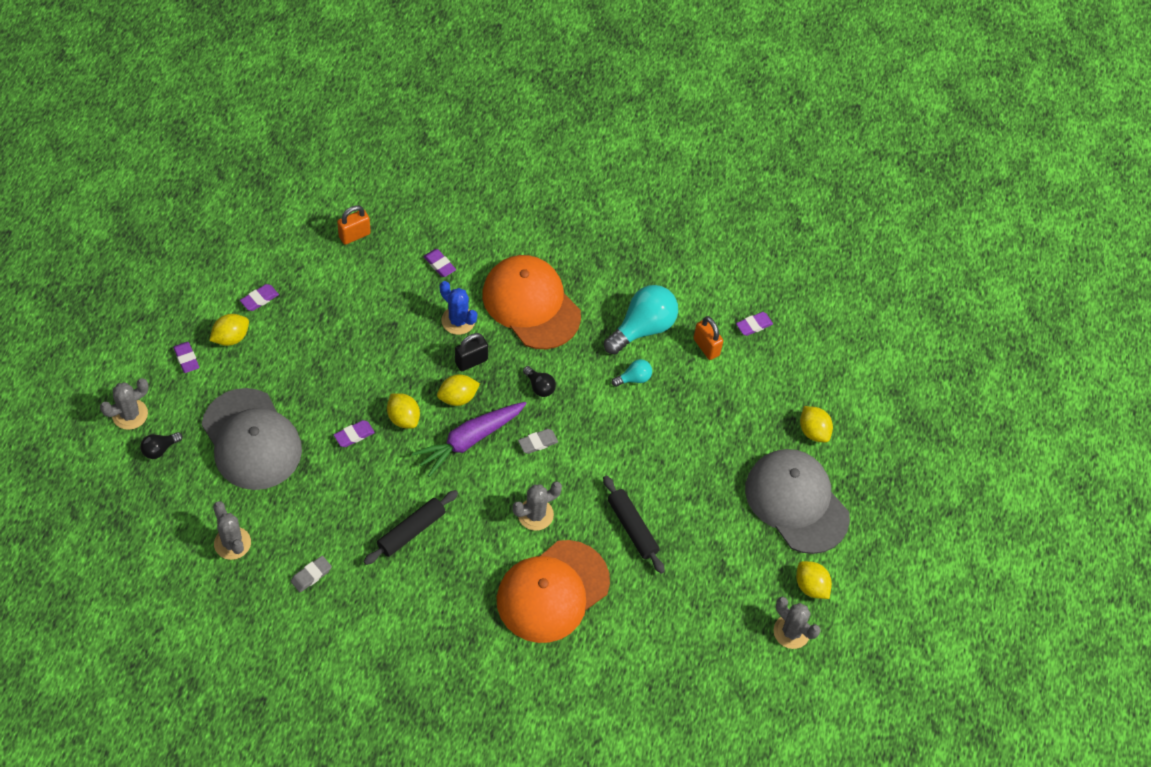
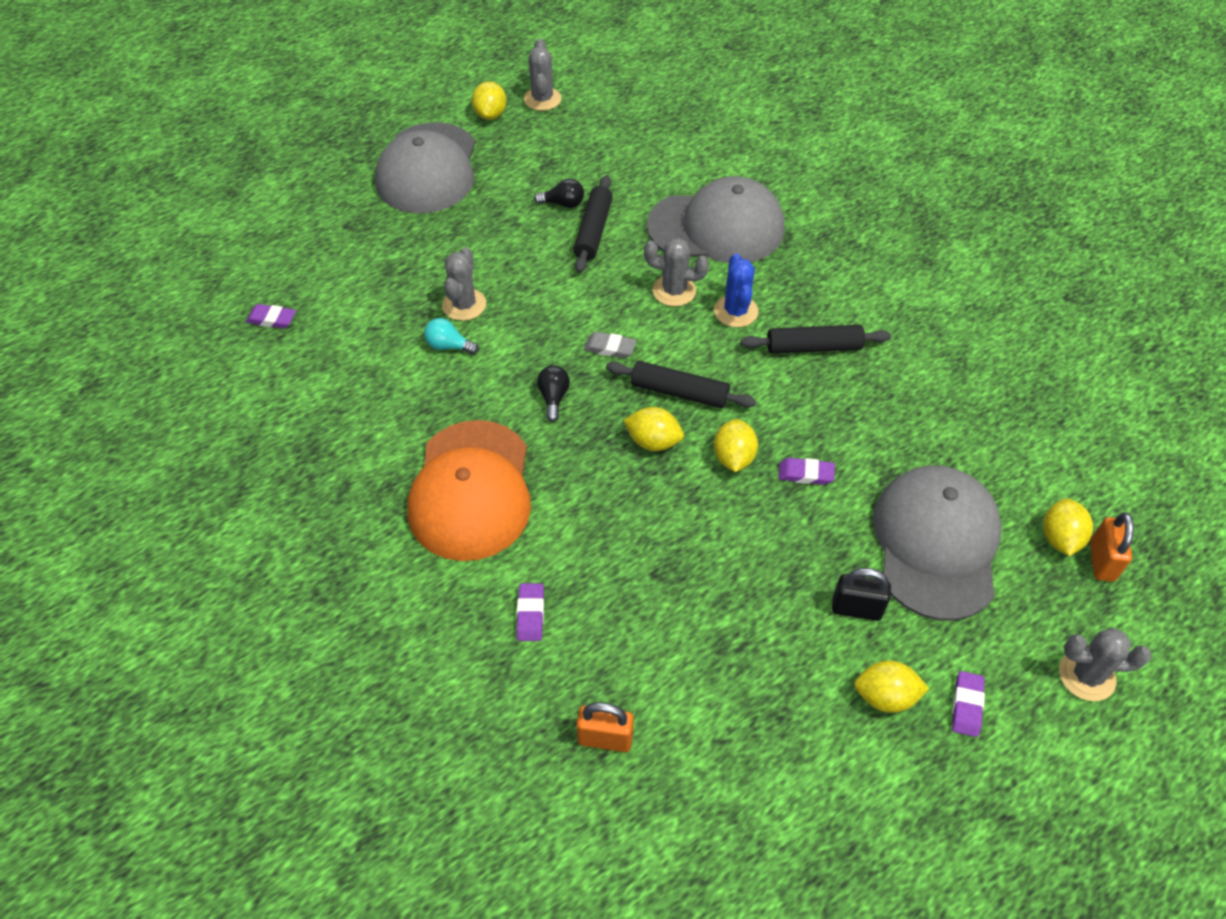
camera: 135 degrees left, 5 degrees down
black light bulb [140,432,183,459] -> black light bulb moved to [534,179,584,208]
grey cactus [213,501,251,560] -> grey cactus moved to [442,247,486,321]
purple eraser [240,284,279,311] -> none
grey eraser [291,556,332,592] -> none
purple carrot [412,402,527,477] -> black rolling pin [606,361,756,408]
blue cactus [440,281,477,335] -> blue cactus moved to [714,254,758,327]
black padlock [455,333,488,371] -> black padlock moved to [832,568,891,621]
orange cap [497,540,610,643] -> grey cap [647,176,784,263]
turquoise light bulb [604,285,678,354] -> none
orange padlock [693,316,723,360] -> orange padlock moved to [1090,512,1134,582]
yellow lemon [800,406,833,442] -> yellow lemon moved to [1043,498,1093,556]

